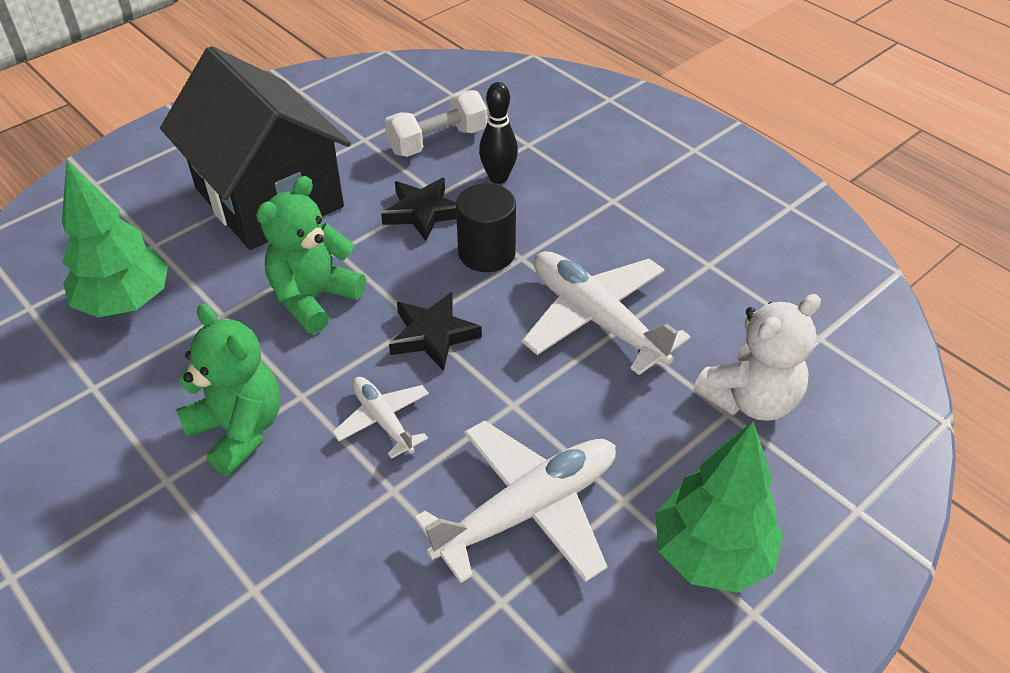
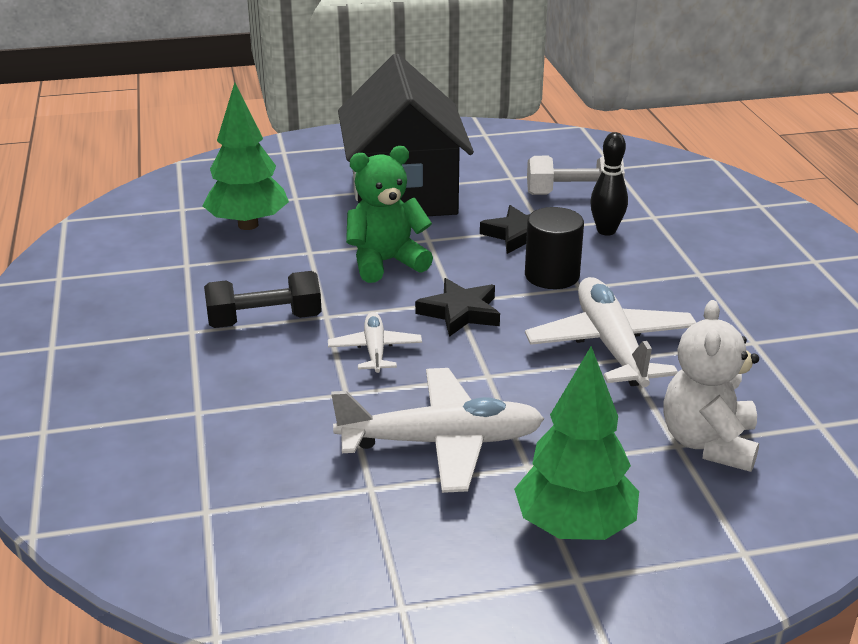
camera: 30 degrees right, 15 degrees down
green teddy bear [176,304,281,476] -> black dumbbell [204,271,322,328]
white teddy bear [693,294,821,421] -> white teddy bear turned 105 degrees clockwise [663,300,759,472]

